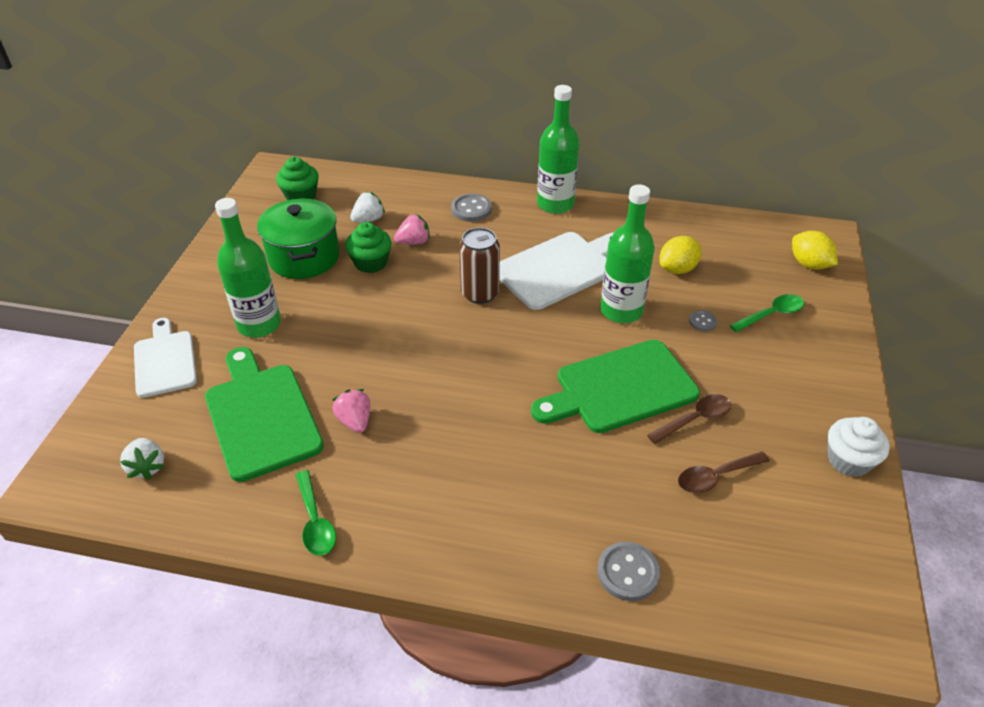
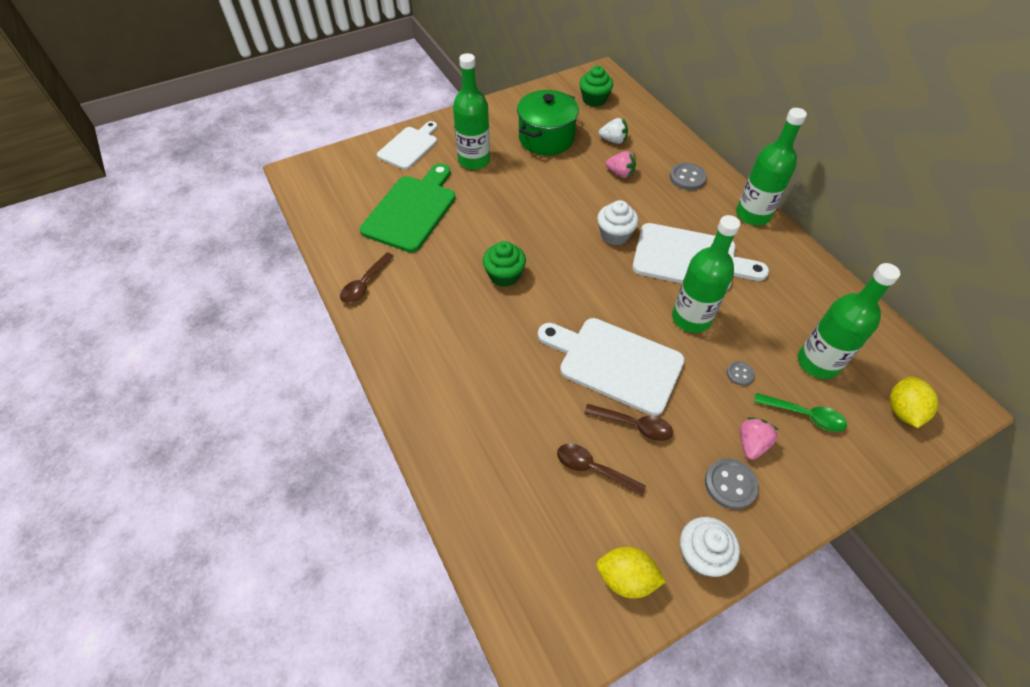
camera: 50 degrees right, 10 degrees up
white strawberry [120,438,164,480] -> none
green spoon [295,470,336,556] -> brown spoon [340,252,394,303]
pink strawberry [332,389,370,433] -> pink strawberry moved to [740,417,779,460]
green cupcake [345,222,392,273] -> green cupcake moved to [483,241,526,287]
brown can [459,227,500,304] -> white cupcake [597,200,639,245]
green cutting board [531,340,700,433] -> white cutting board [538,318,685,416]
grey button [597,542,660,601] -> grey button moved to [705,458,759,510]
yellow lemon [660,236,702,274] -> yellow lemon moved to [596,547,666,599]
none -> green bottle [798,263,900,379]

